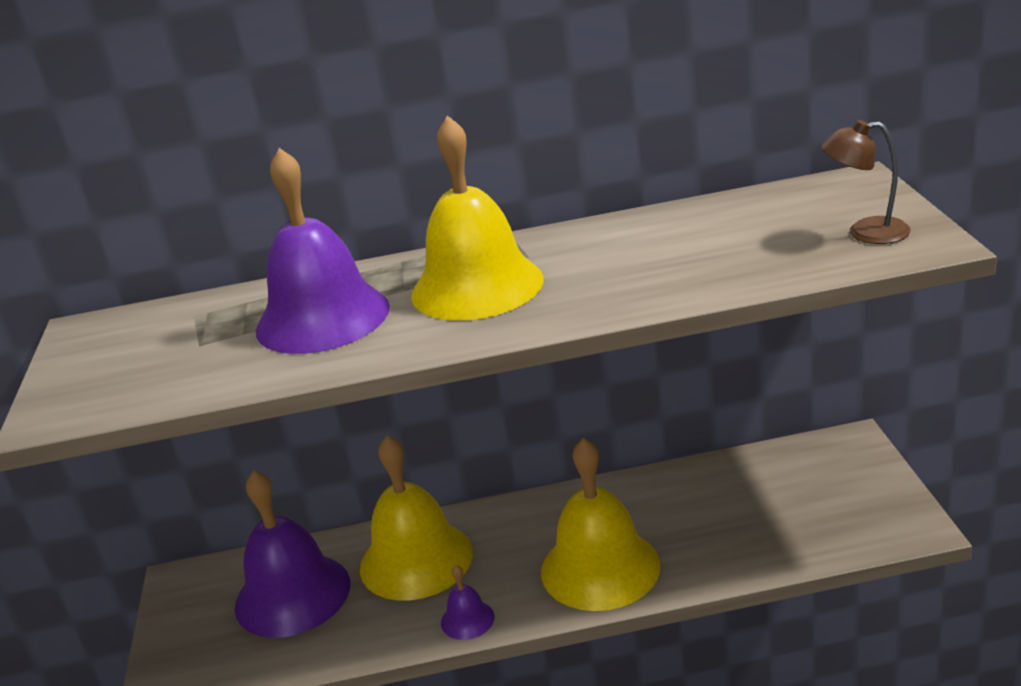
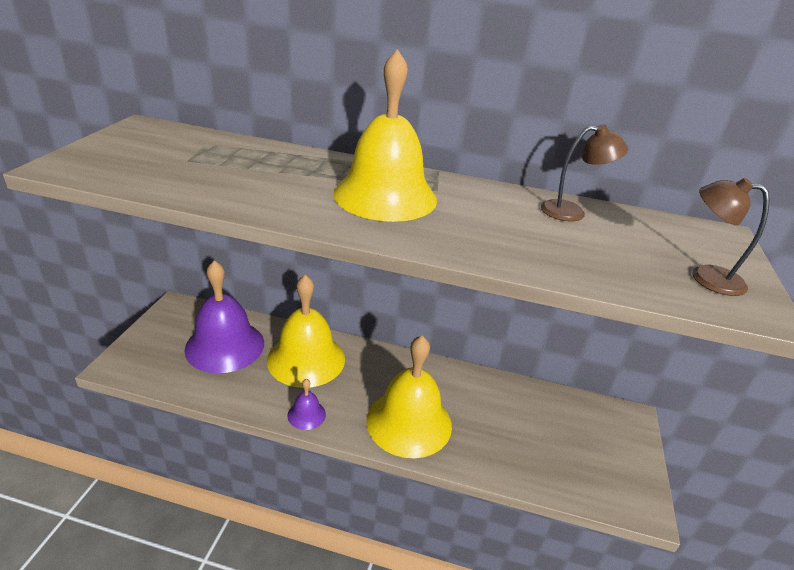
camera: 15 degrees right, 5 degrees up
purple bell [256,148,390,354] -> none
none -> brown lamp [541,125,628,221]

